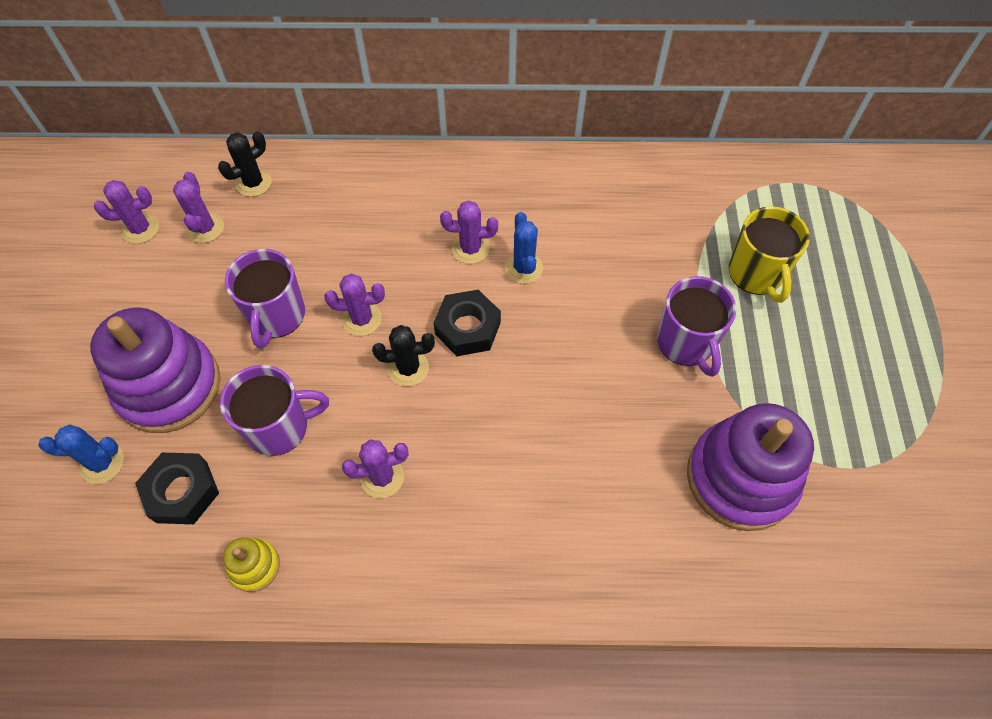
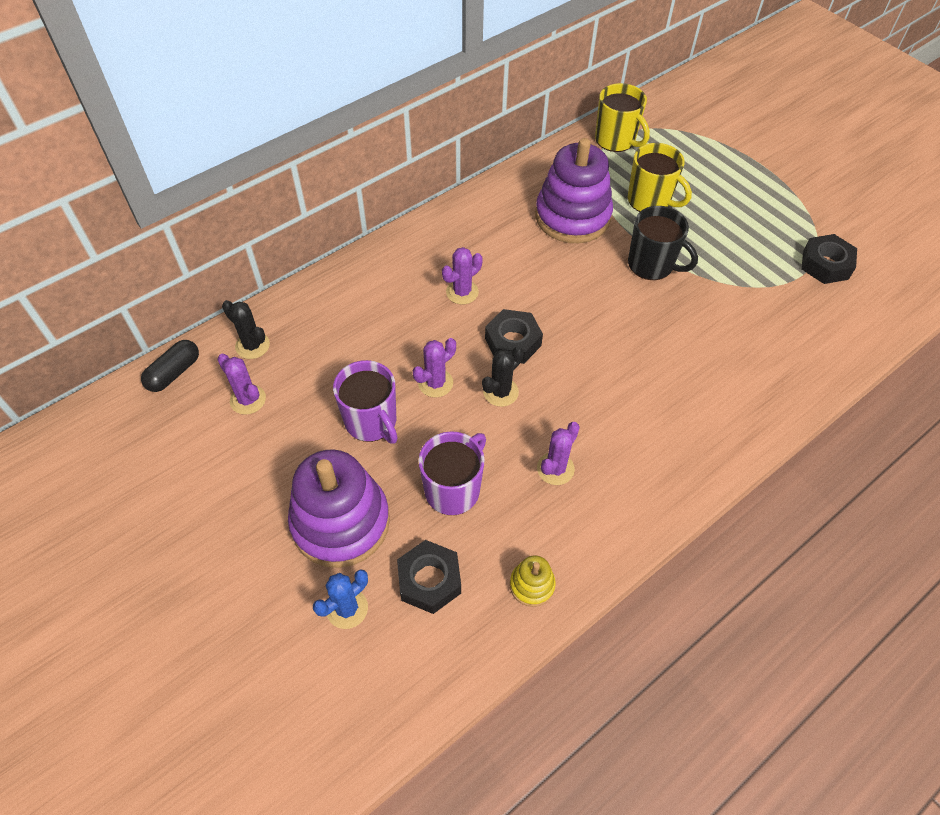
camera: 40 degrees left, 5 degrees down
purple cactus [94,180,159,244] -> none
black cactus [218,131,272,197] -> black cactus turned 60 degrees counterclockwise [222,300,270,359]
blue cactus [505,212,543,284] -> none
purple mug [657,276,737,377] -> black mug [628,206,698,280]
purple stacking toy [687,403,814,531] -> purple stacking toy moved to [535,138,613,243]
none -> black capsule [141,340,199,392]
none -> yellow mug [595,83,650,152]
none -> black nut [801,234,857,284]

